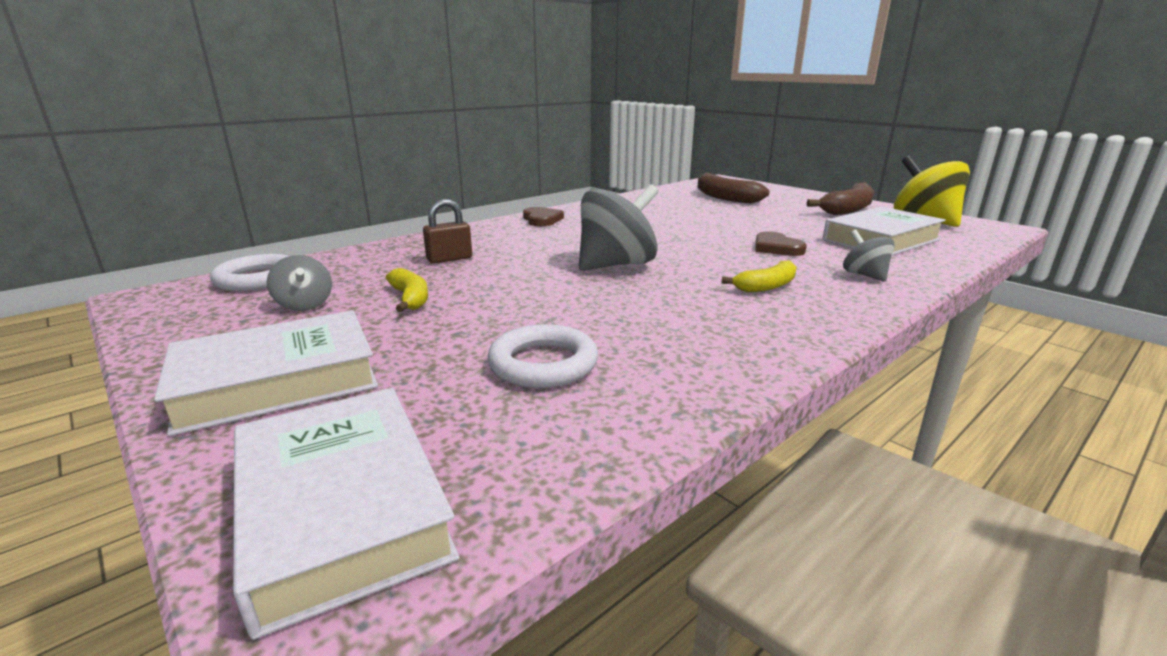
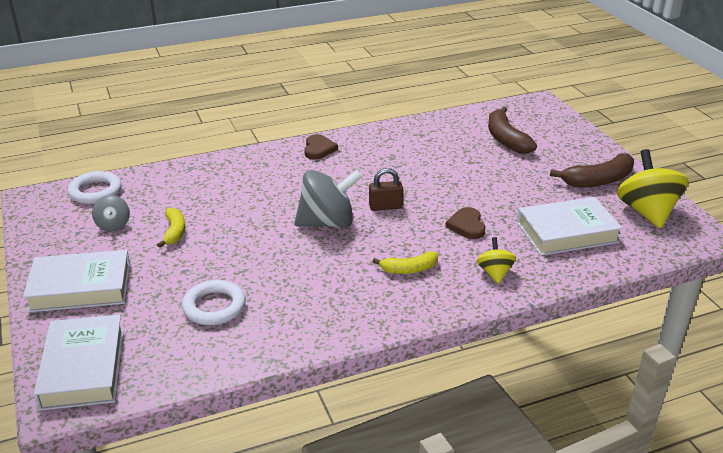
camera: 20 degrees right, 10 degrees up
brown padlock [423,199,472,264] -> brown padlock moved to [369,168,403,211]
grey spinning top [843,230,895,282] -> yellow spinning top [477,237,516,284]

